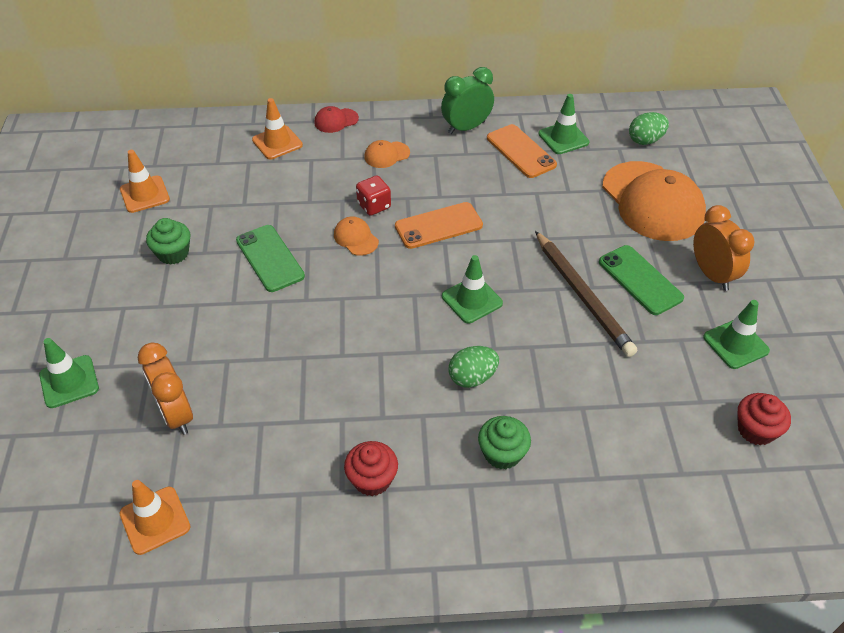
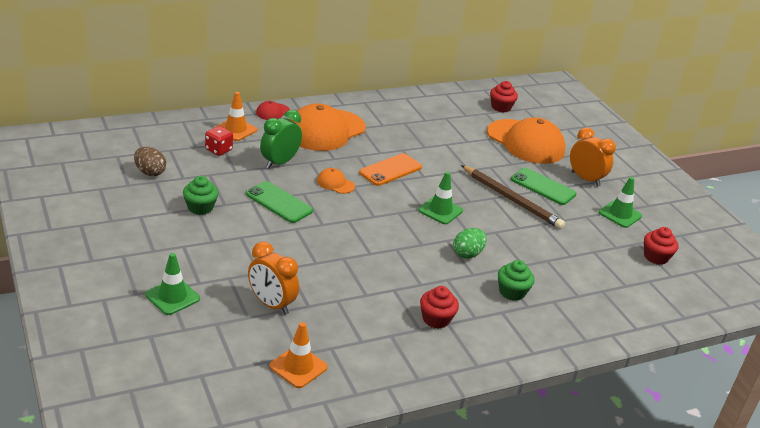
camera: 25 degrees left, 15 degrees down
orange traffic cone [120,150,170,213] -> brown egg [134,147,166,176]
red dice [356,176,391,216] -> red dice moved to [205,126,233,156]
orange cap [364,140,410,168] -> orange cap [290,103,366,151], size x2.34
green clock [441,67,494,134] -> green clock moved to [260,110,302,169]
orange phone [487,124,557,178] -> none
green traffic cone [538,94,589,154] -> none
green egg [629,112,669,145] -> red cupcake [490,81,518,112]

